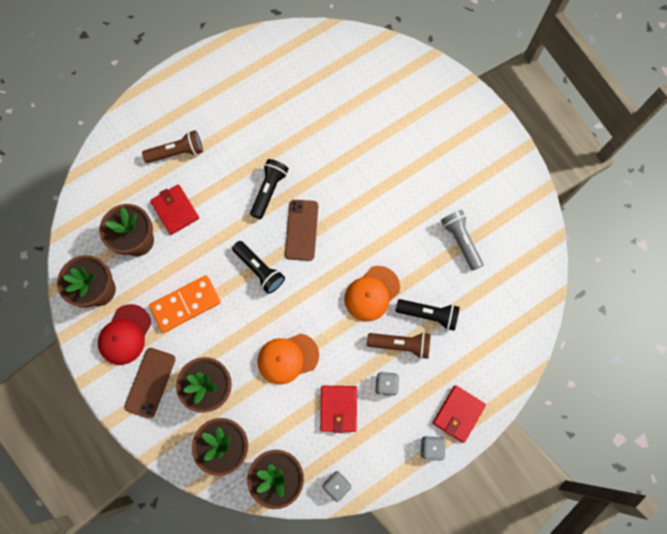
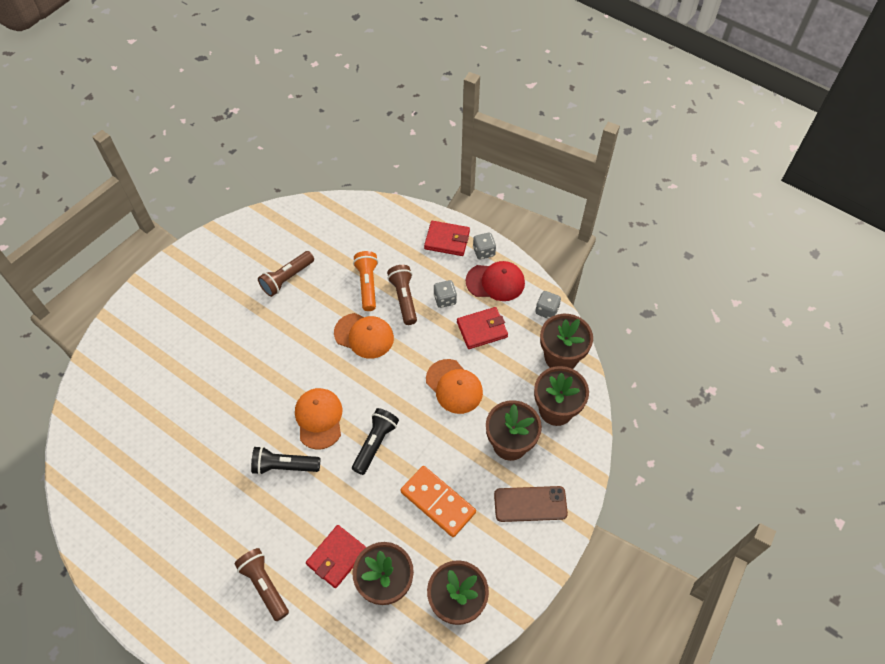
camera: 110 degrees left, 15 degrees down
red cap [98,304,151,365] -> red cap moved to [466,261,525,301]
brown phone [285,200,318,261] -> orange cap [295,388,343,449]
black flashlight [396,299,460,331] -> orange flashlight [353,251,378,311]
grey flashlight [441,210,484,271] -> brown flashlight [258,251,314,297]

